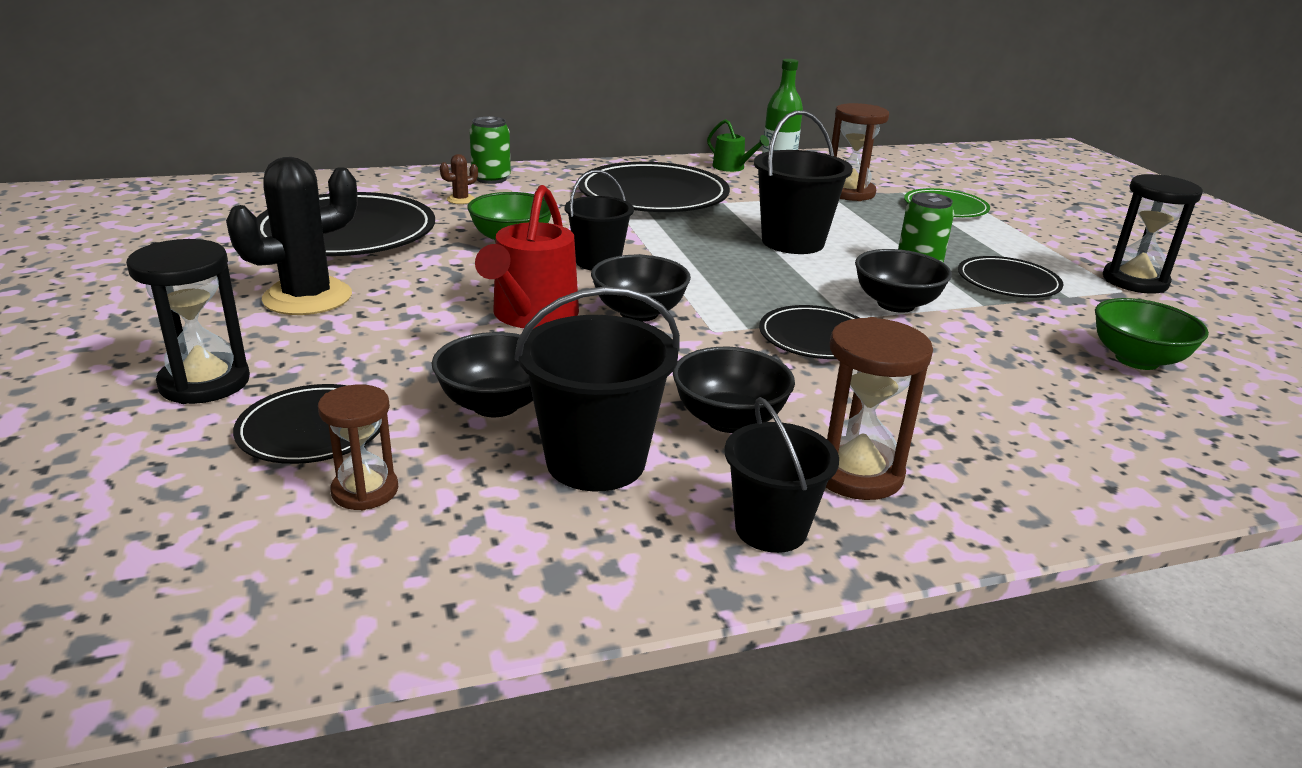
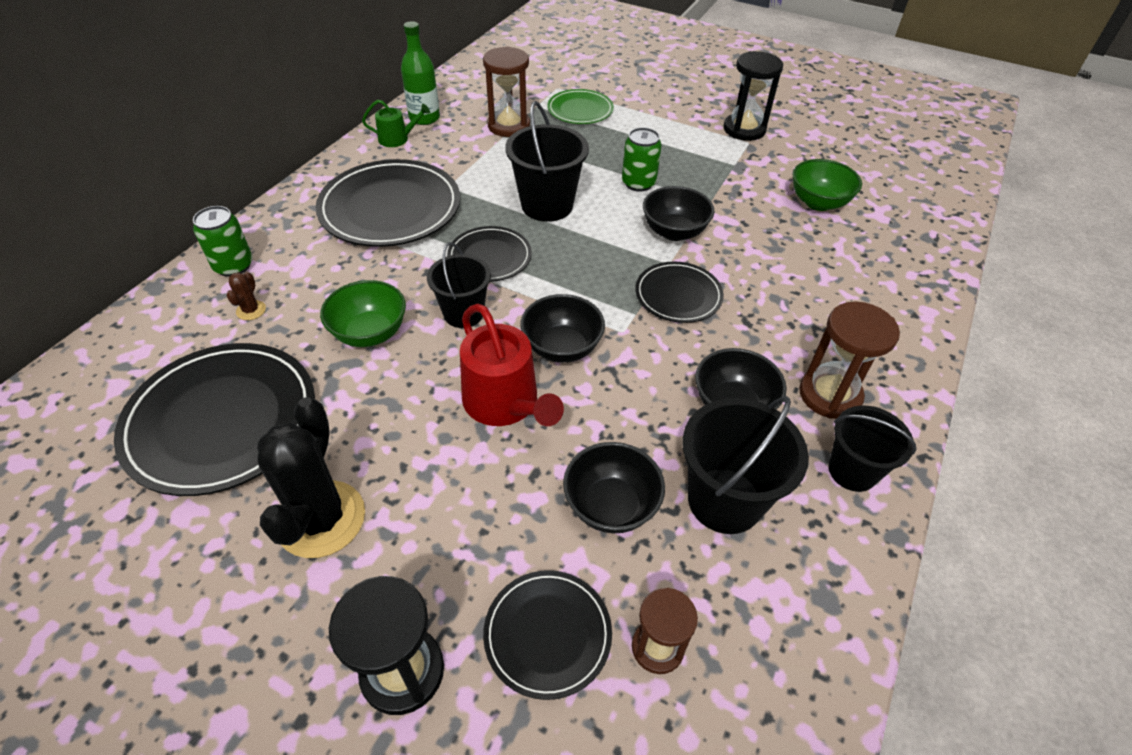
camera: 45 degrees left, 20 degrees up
black plate [958,256,1063,298] -> black plate moved to [447,226,532,282]

